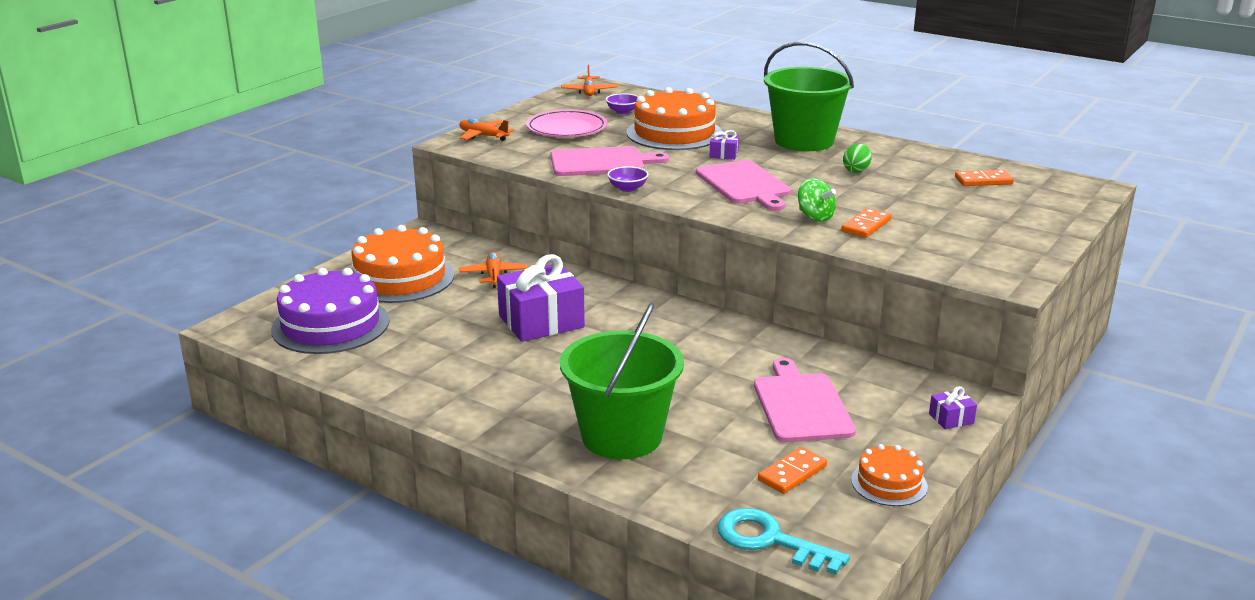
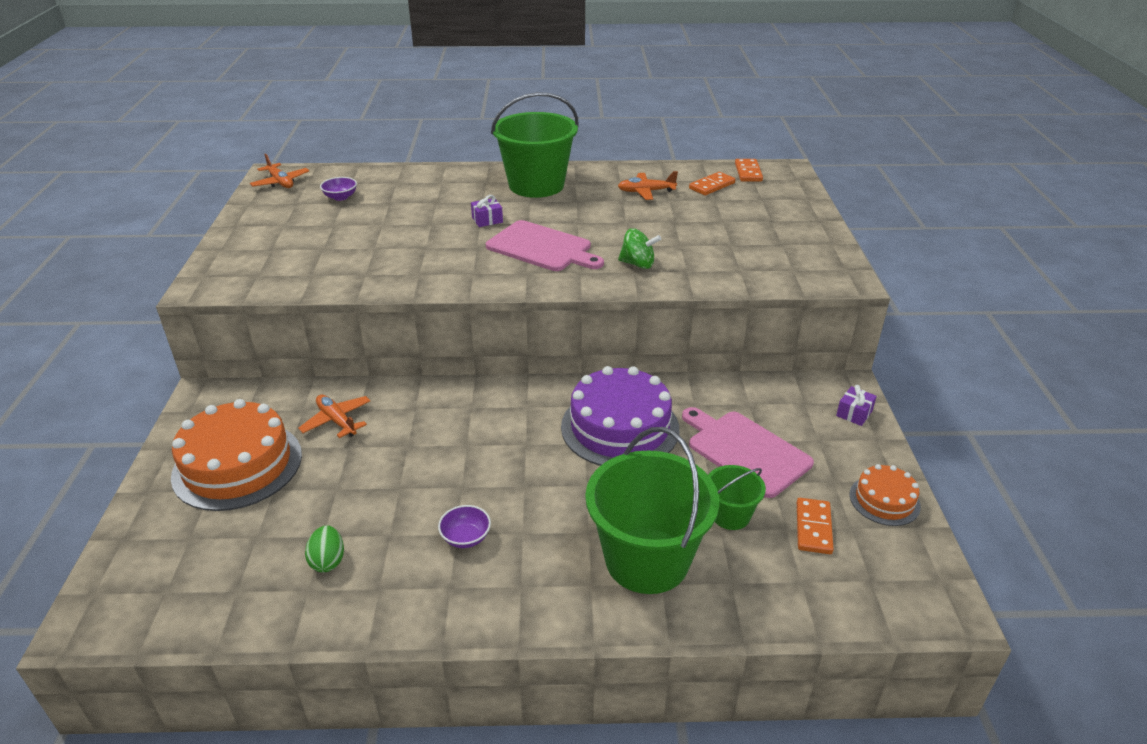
camera: 35 degrees left, 10 degrees up
purple cake [271,268,390,354] -> purple cake moved to [561,366,679,466]
orange plane [459,118,514,141] -> orange plane moved to [618,171,678,200]
purple gift [497,254,585,342] -> none
pink plate [526,110,607,137] -> none
pink cutting board [551,146,669,176] -> none
purple bowl [607,166,648,192] -> purple bowl moved to [438,505,491,548]
orange cake [627,87,723,150] -> none
turquoise key [717,508,850,575] -> none
orange domino [841,208,892,238] -> orange domino moved to [735,159,763,182]
green egg [843,144,872,173] -> green egg moved to [305,526,344,572]
none -> green bucket [708,465,766,530]

